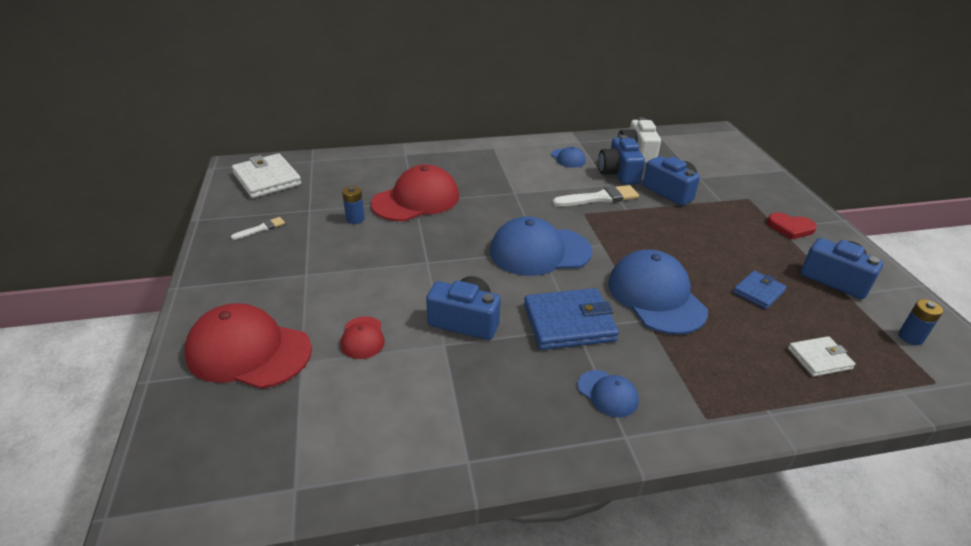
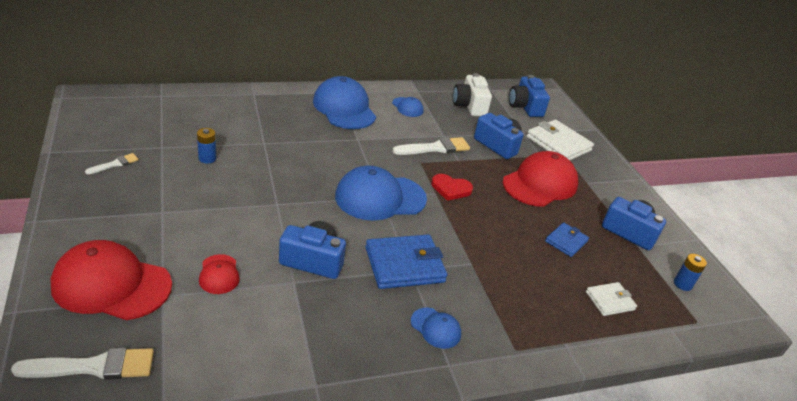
camera: 10 degrees left, 0 degrees up
white wallet [232,153,301,198] -> white wallet moved to [527,120,594,160]
red cap [371,164,459,221] -> red cap moved to [503,151,578,207]
blue camera [598,135,645,185] -> blue camera moved to [509,75,550,117]
blue cap [608,250,708,335] -> blue cap moved to [313,76,376,129]
red heart [767,212,817,240] -> red heart moved to [431,174,473,201]
none -> white brush [11,348,154,380]

